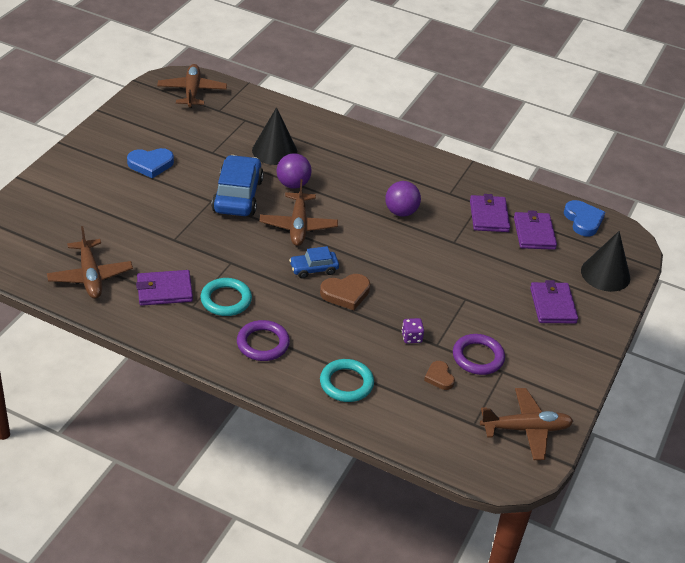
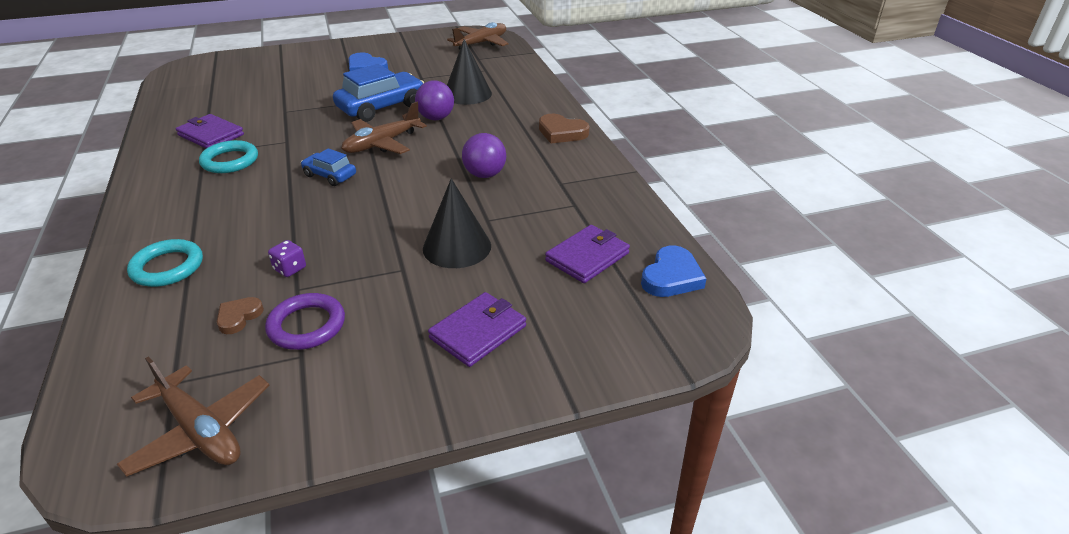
camera: 50 degrees right, 5 degrees down
brown plane [47,226,133,299] -> none
purple ring [237,320,290,361] -> none
brown heart [320,274,370,310] -> brown heart moved to [539,114,589,143]
purple wallet [470,194,510,232] -> none
black cone [581,231,630,292] -> black cone moved to [423,178,491,268]

